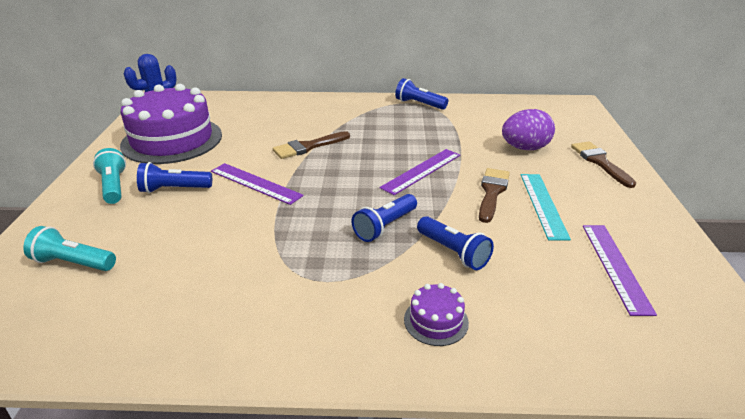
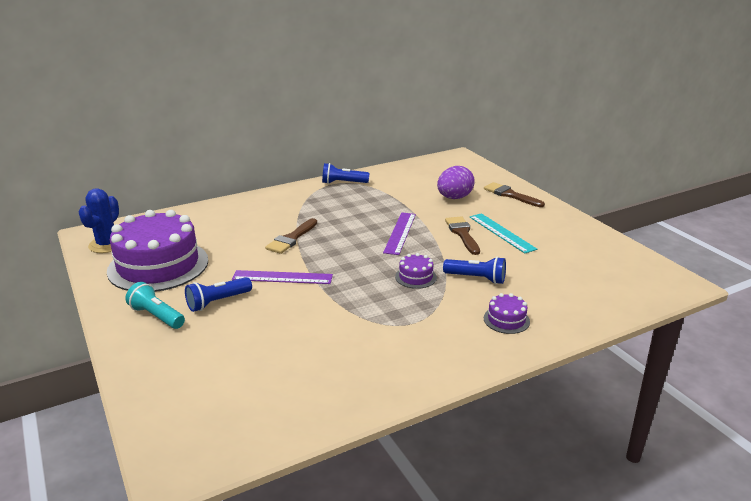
camera: 30 degrees left, 5 degrees down
turquoise flashlight [23,226,116,271] -> none
blue flashlight [352,194,417,242] -> purple cake [395,253,437,289]
purple ruler [583,225,657,316] -> none

